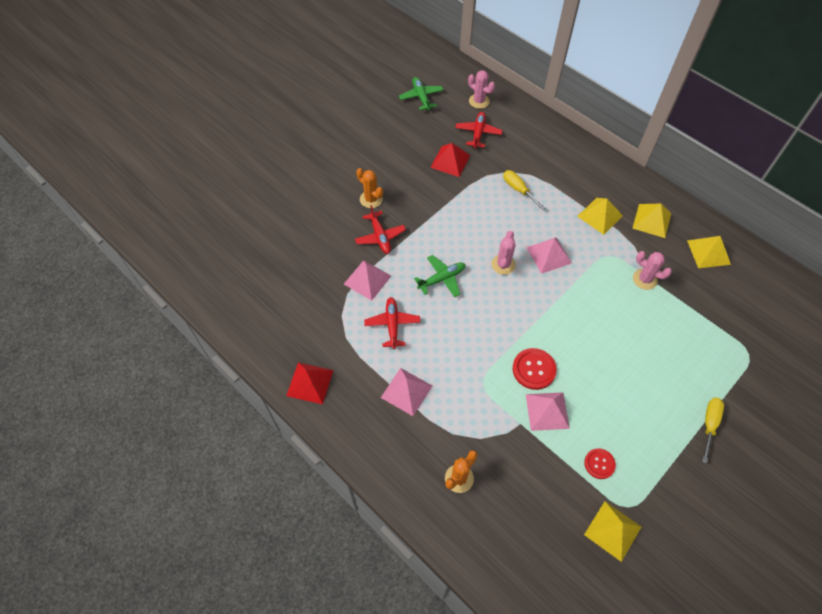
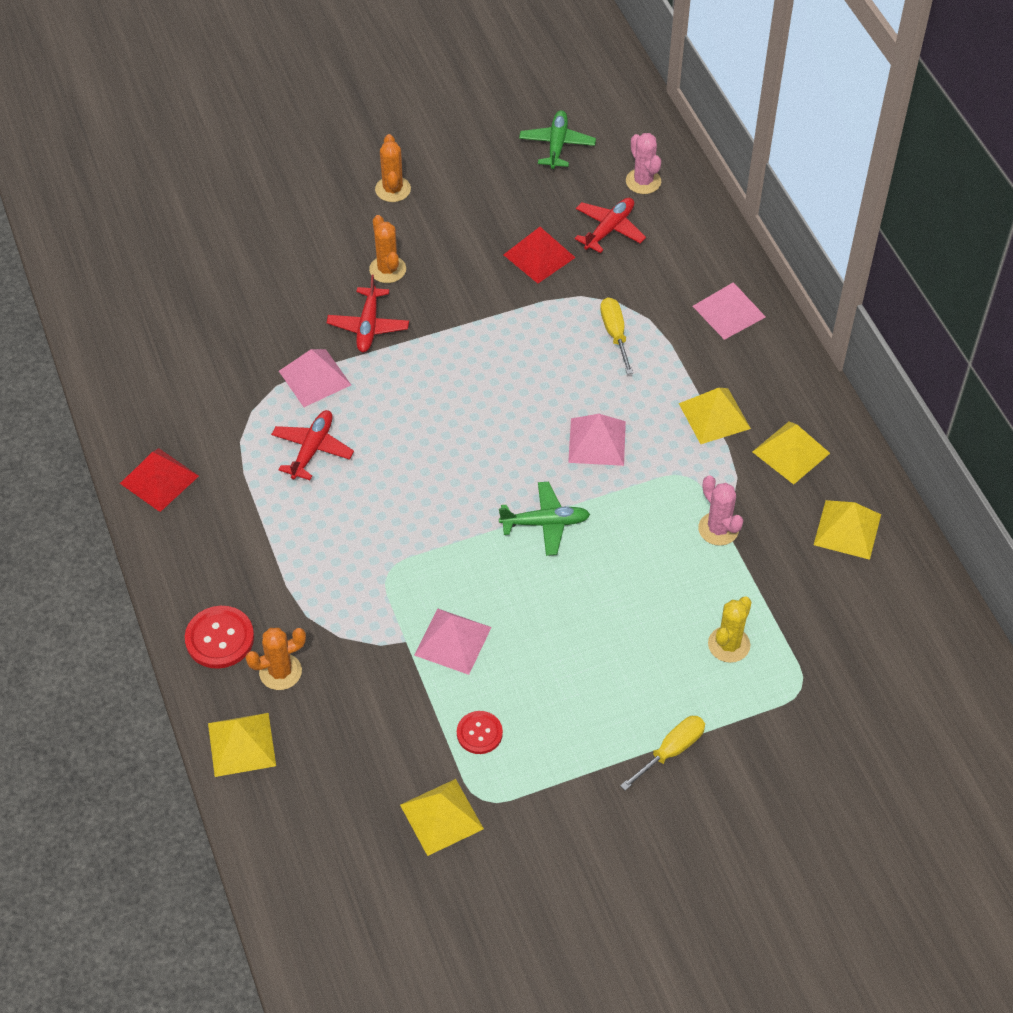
camera: 25 degrees right, 5 degrees down
pink pyramid [381,368,432,416] -> pink pyramid moved to [693,282,766,340]
green plane [414,255,466,297] -> green plane moved to [499,482,590,556]
pink cactus [491,231,516,275] -> none
red button [513,348,557,390] -> red button moved to [185,606,254,669]
none -> yellow pyramid [208,713,276,777]
none -> orange cactus [375,134,411,202]
none -> yellow cactus [708,597,752,663]

